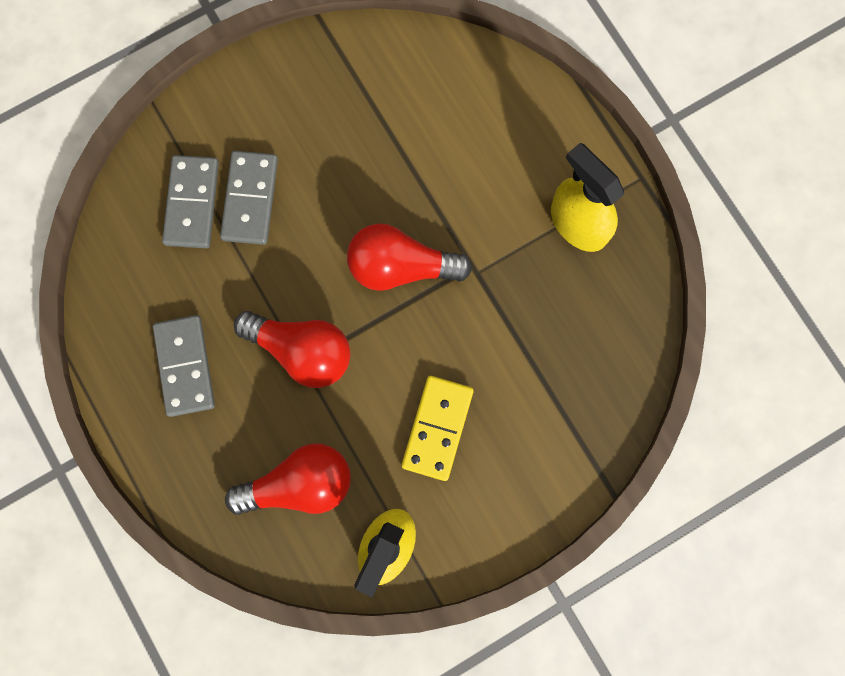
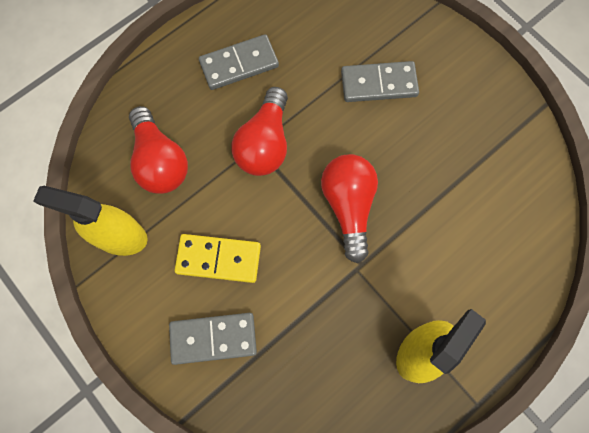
camera: 80 degrees right, 5 degrees down
grey domino [162,155,219,248] -> grey domino moved to [169,313,257,365]

